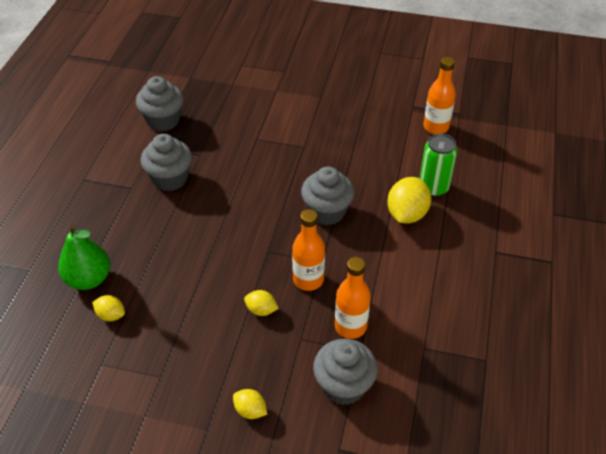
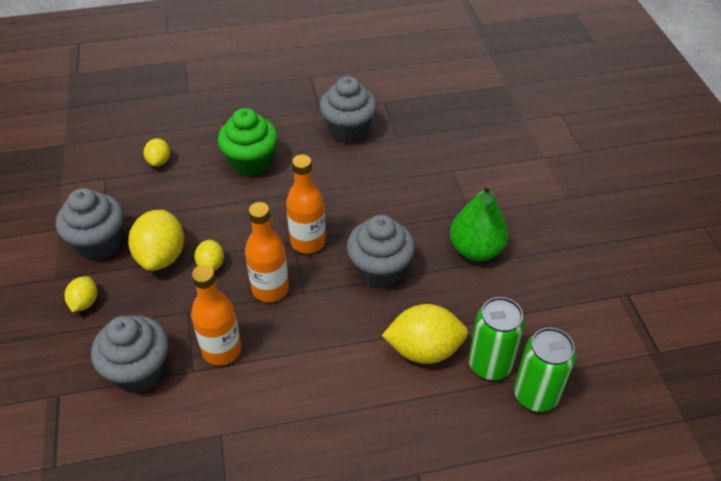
camera: 65 degrees right, 0 degrees up
green pear [58,224,110,290] -> green pear moved to [450,183,509,261]
grey cupcake [136,76,184,131] -> grey cupcake moved to [56,188,124,261]
orange bottle [423,57,456,134] -> orange bottle moved to [286,154,326,254]
none -> yellow lemon [128,210,184,271]
none -> green cupcake [218,108,278,177]
none -> green can [514,328,576,412]

